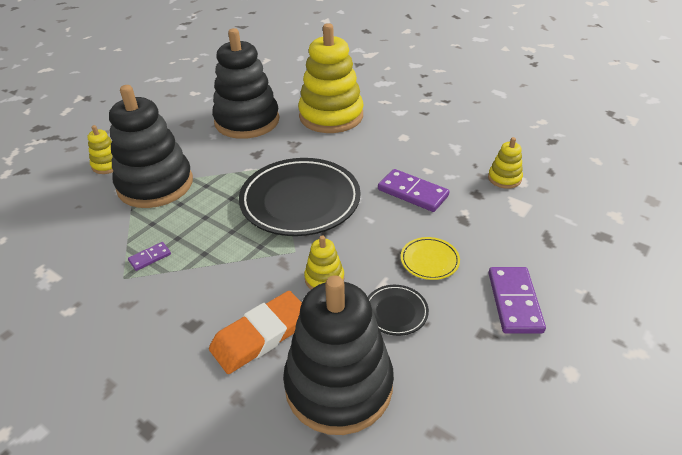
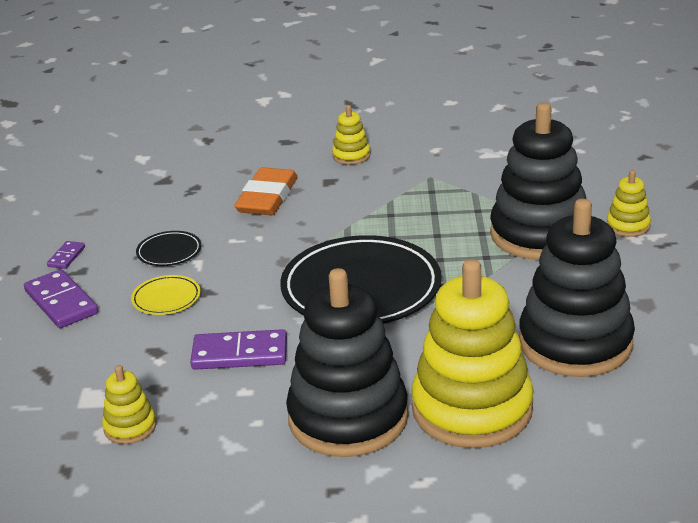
camera: 145 degrees right, 10 degrees down
purple domino [128,242,171,271] -> purple domino moved to [47,241,85,269]
black stacking toy [283,275,394,435] -> black stacking toy moved to [286,268,408,457]
yellow stacking toy [304,235,344,289] -> yellow stacking toy moved to [332,105,371,165]

